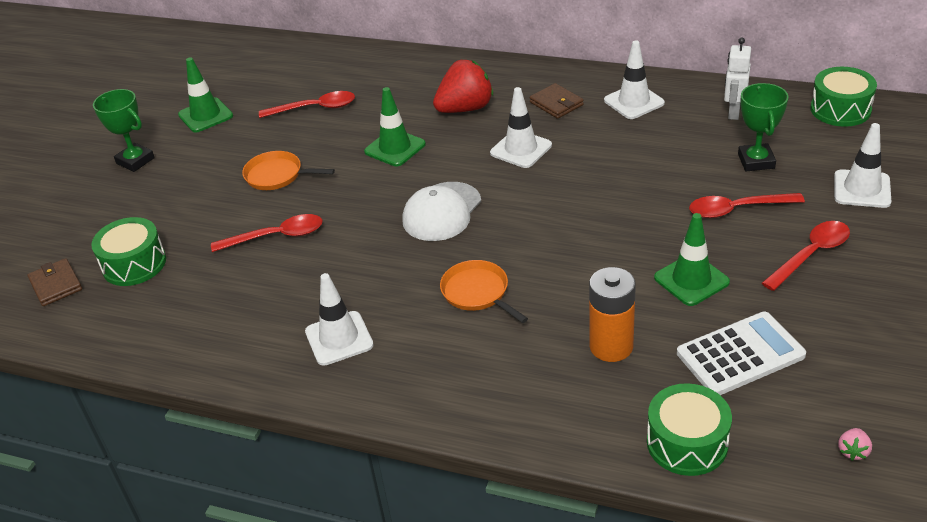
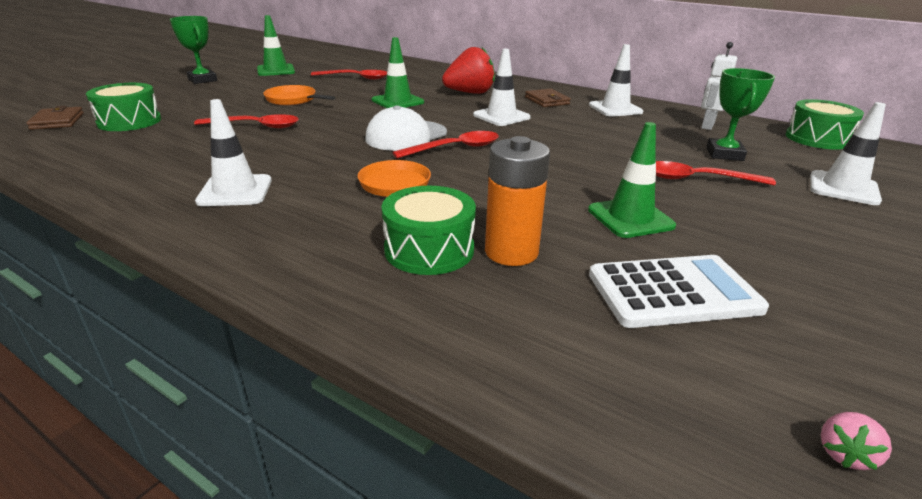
camera: 10 degrees right, 10 degrees down
green drum [647,383,732,476] -> green drum moved to [382,186,476,275]
red spoon [762,221,850,291] -> red spoon moved to [392,131,499,159]

